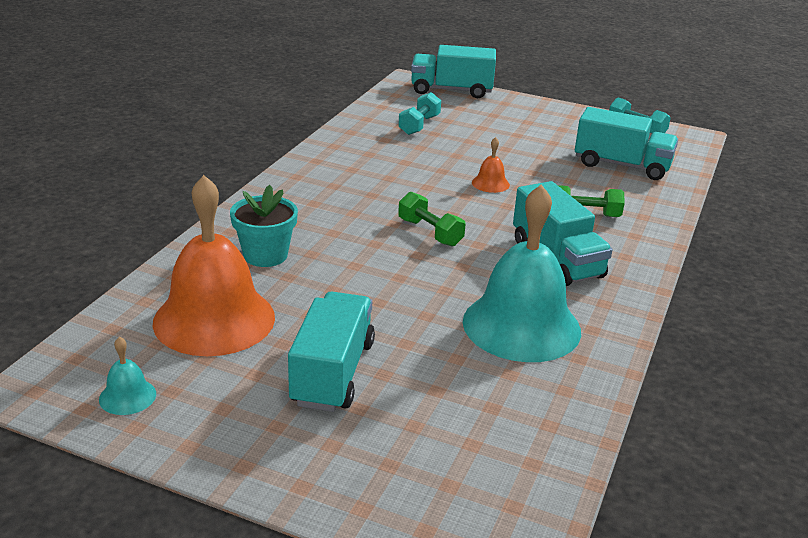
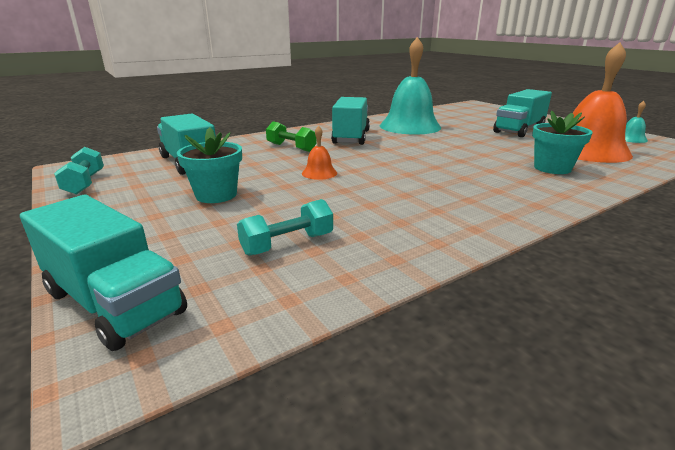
camera: 145 degrees left, 5 degrees down
green dumbbell [398,192,466,247] -> none
none -> turquoise flower pot [177,127,242,203]

